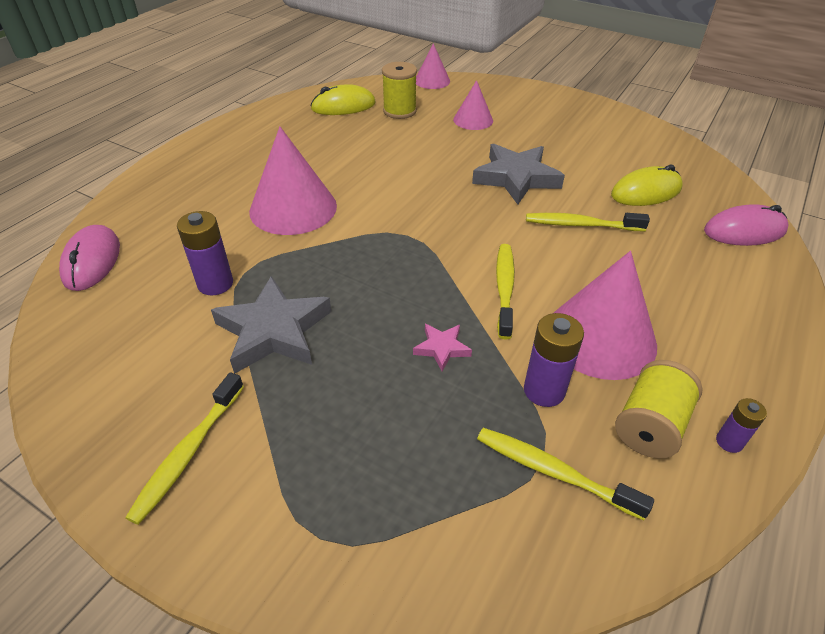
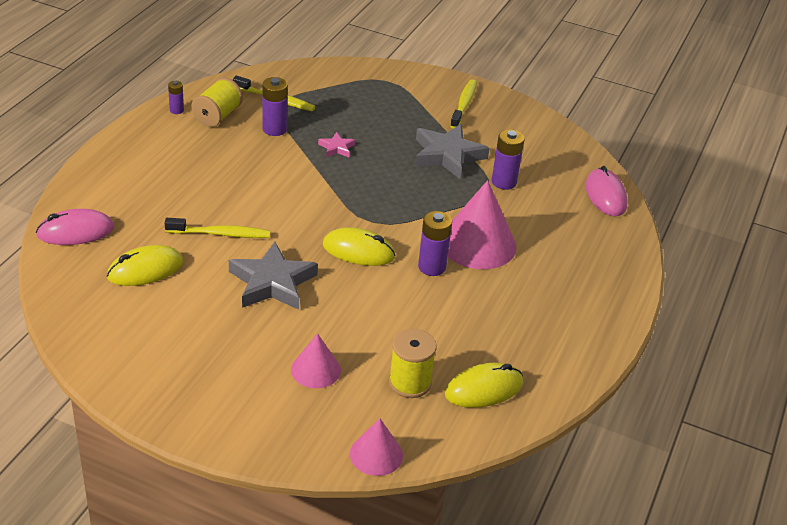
camera: 170 degrees right, 5 degrees down
yellow toothbrush [496,244,515,340] -> none
pink cone [554,251,657,380] -> none
none -> yellow mouse [323,227,396,266]
none -> purple battery [418,211,452,276]

